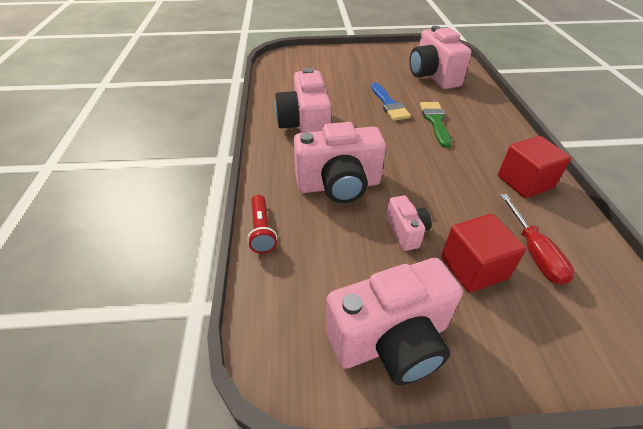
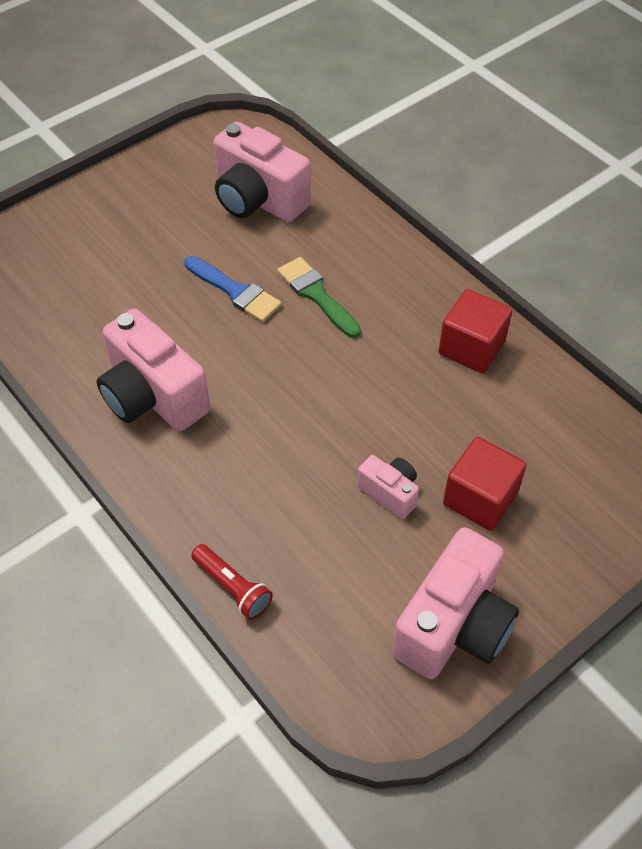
camera: 35 degrees left, 10 degrees up
pink camera [293,122,386,203] -> none
red screwdriver [500,194,574,285] -> none

